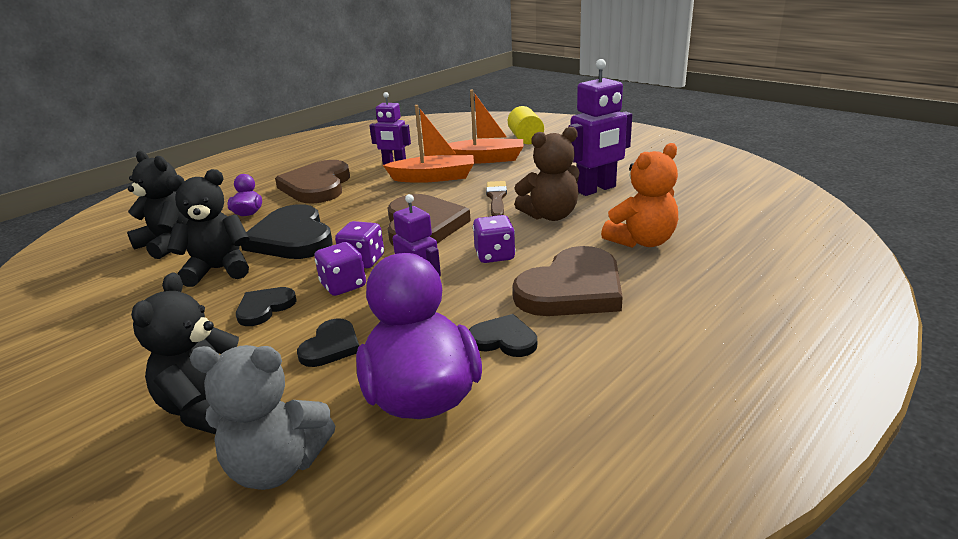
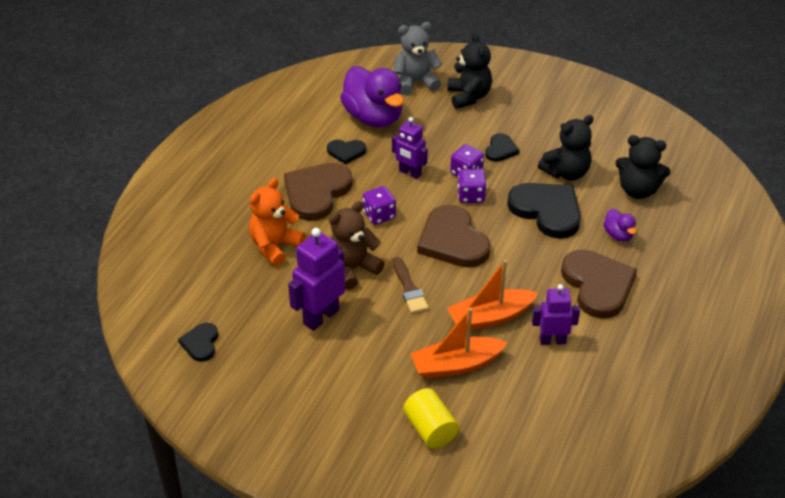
camera: 160 degrees right, 15 degrees up
black heart [297,318,359,367] -> black heart moved to [178,323,218,362]

